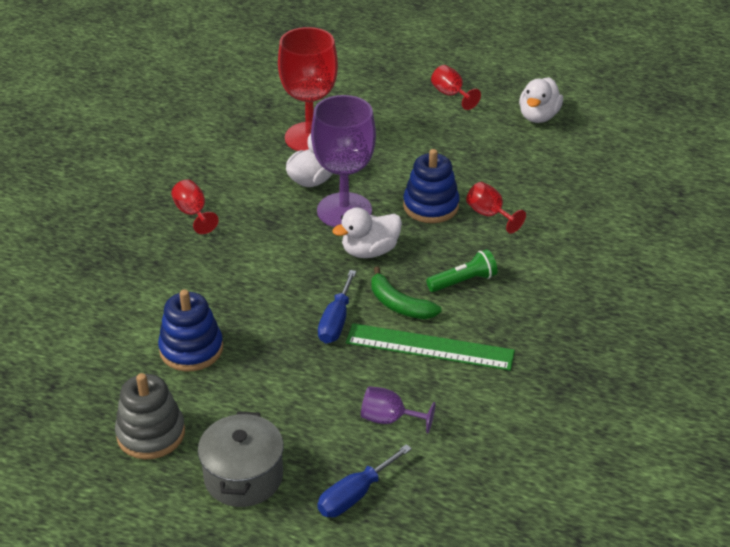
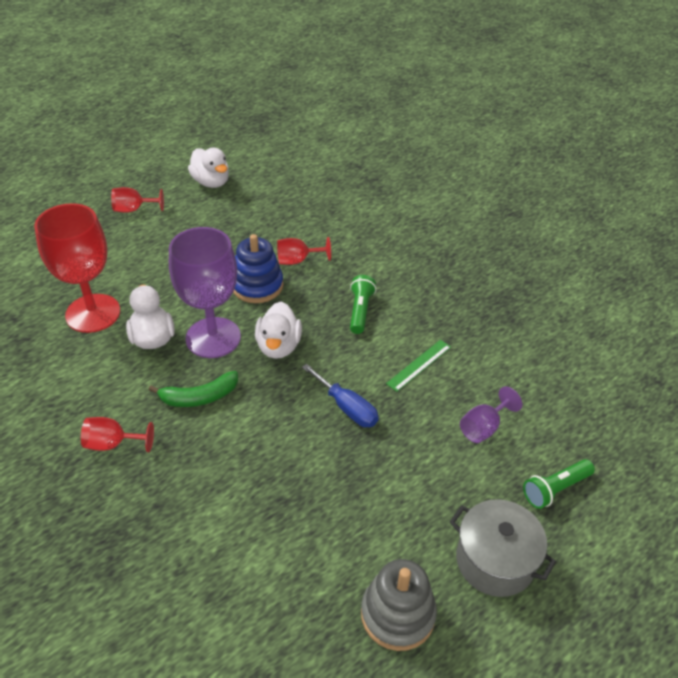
camera: 60 degrees left, 5 degrees up
blue stacking toy [158,289,223,371] -> none
blue screwdriver [318,444,412,517] -> green flashlight [523,459,595,509]
green ruler [346,323,515,371] -> green ruler [386,340,451,392], size x0.56
green banana [372,267,442,319] -> green banana moved to [149,371,238,407]

